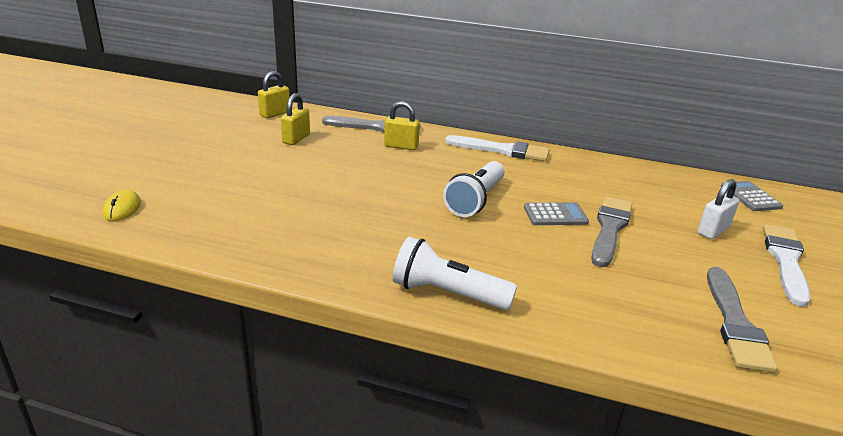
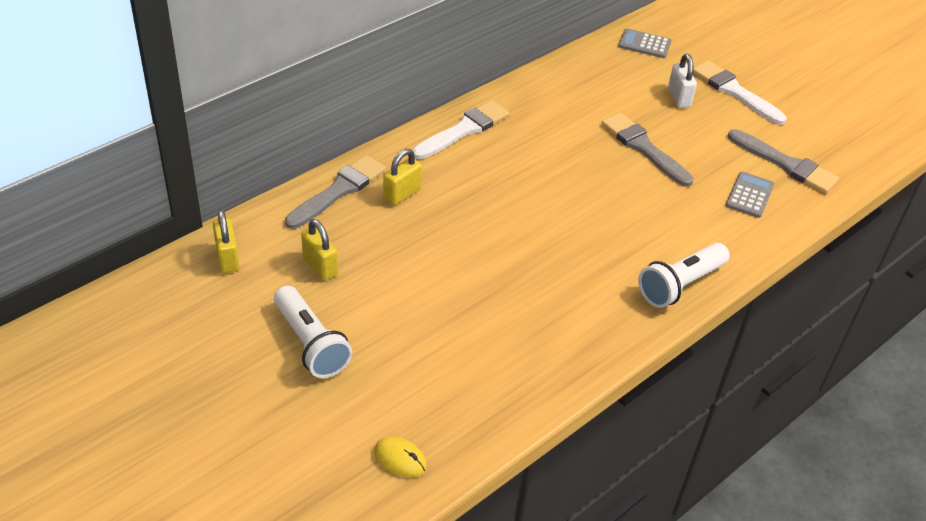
camera: 60 degrees left, 15 degrees up
white flashlight [443,161,505,217] -> white flashlight moved to [274,286,352,378]
grey calculator [524,202,589,225] -> grey calculator moved to [725,172,774,218]

